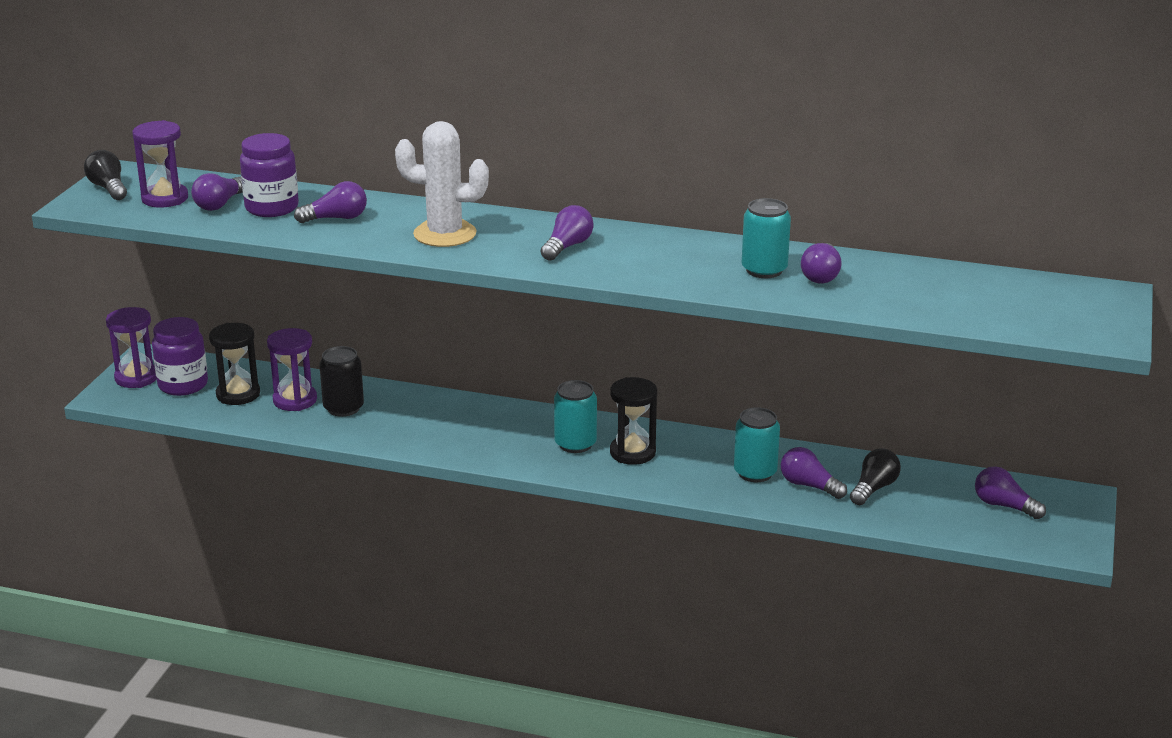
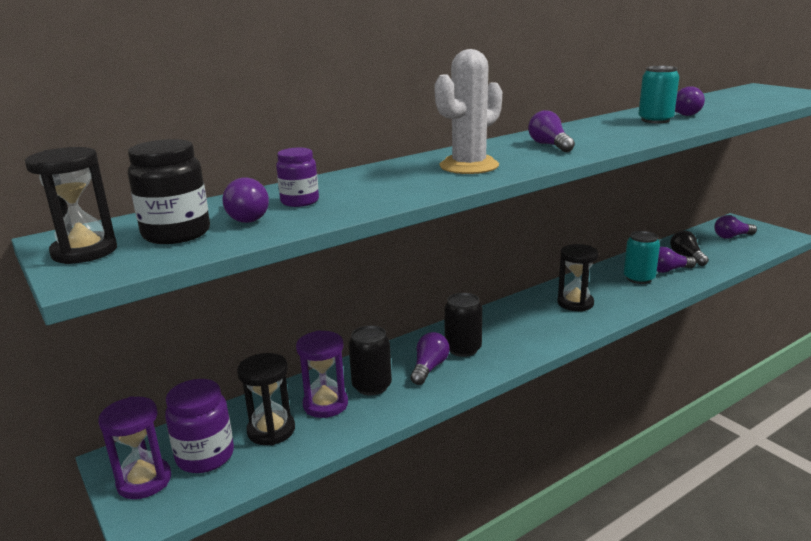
camera: 50 degrees left, 5 degrees down
black light bulb [84,150,127,200] -> black hourglass [25,147,117,264]
purple hourglass [132,120,188,208] -> black jar [128,139,210,244]
purple jar [240,133,299,217] -> purple jar [276,148,319,207], size x0.64
purple light bulb [294,181,367,223] -> purple light bulb moved to [410,332,449,385]
turquoise can [554,380,597,453] -> none
none -> black can [444,293,482,357]

